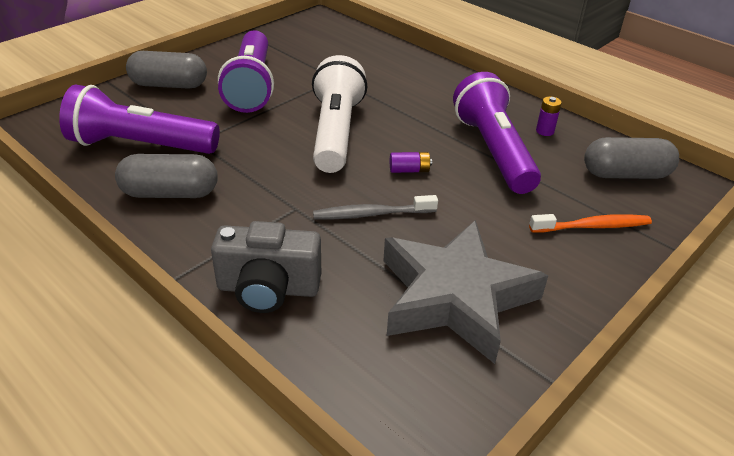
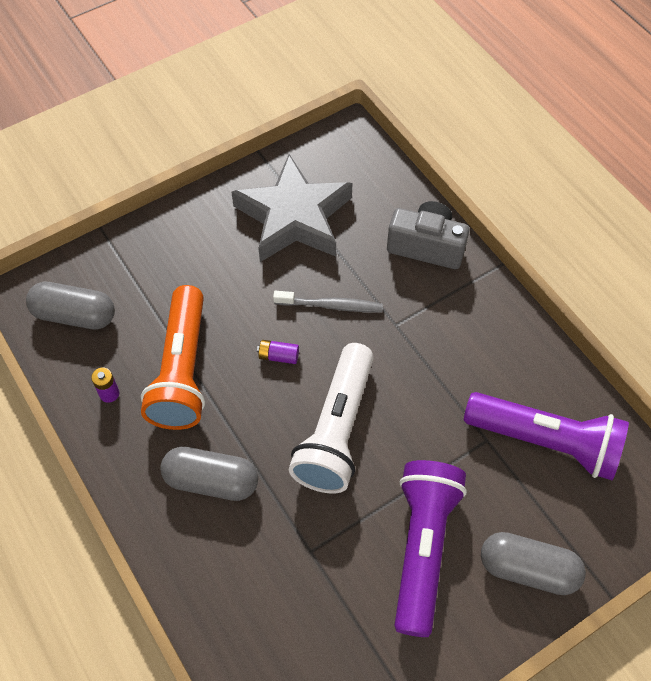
camera: 165 degrees left, 20 degrees up
grey capsule [115,154,218,198] -> grey capsule moved to [160,447,258,501]
purple flashlight [453,72,541,194] -> orange flashlight [141,285,205,430]
orange toothbrush [529,214,652,233] -> none

